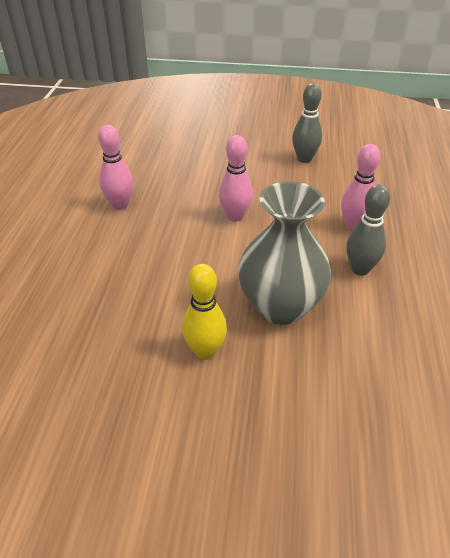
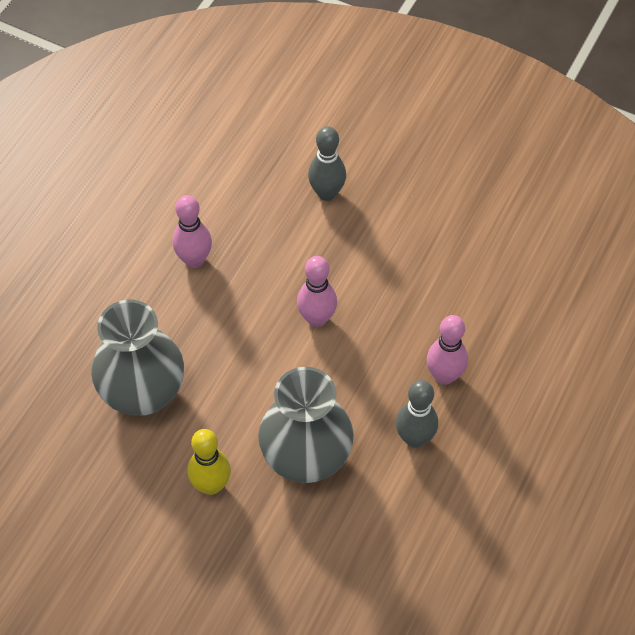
camera: 20 degrees right, 15 degrees up
grey bowling pin [292,83,322,163] -> grey bowling pin moved to [308,126,346,201]
none -> grey vase [91,300,184,416]

